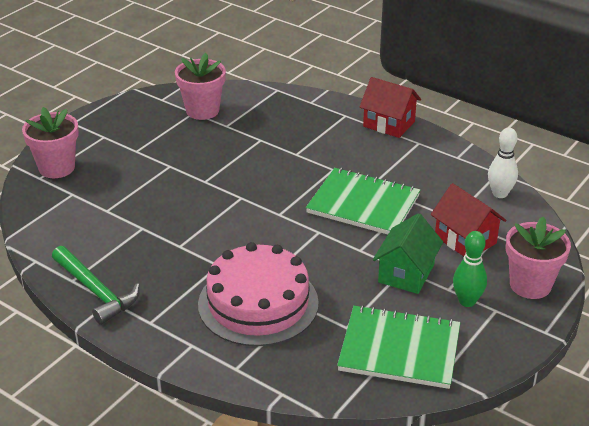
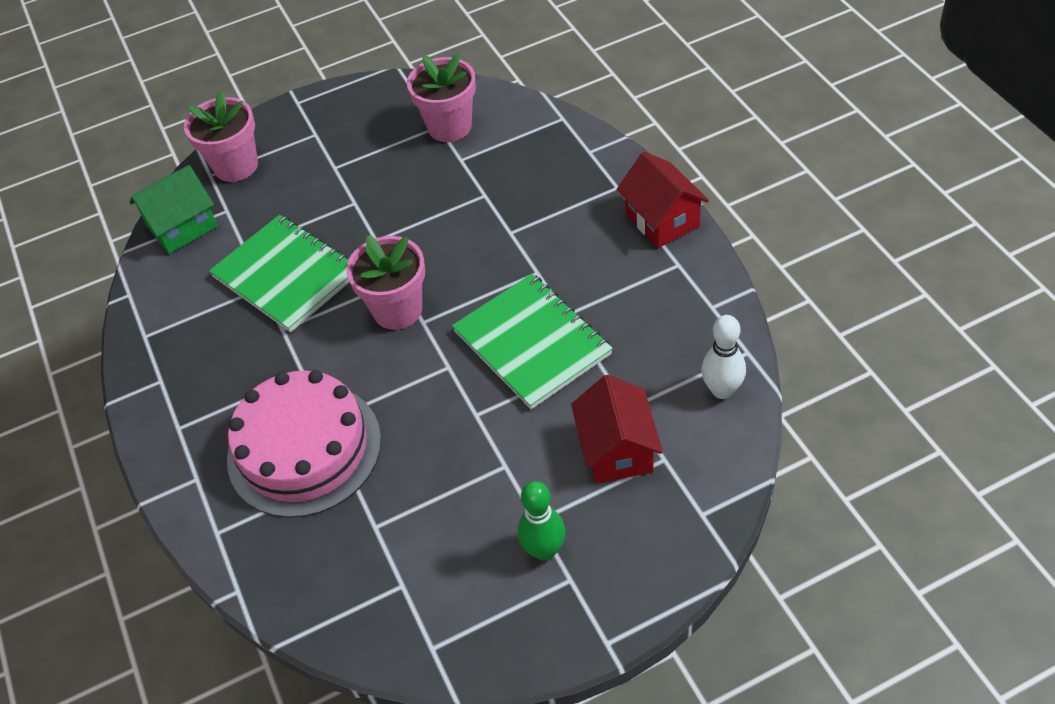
camera: 35 degrees right, 15 degrees up
green hammer [52,246,140,325] -> none
green notebook [337,305,460,389] -> green notebook moved to [209,215,349,332]
green house [373,213,443,294] -> green house moved to [130,165,218,254]
pink flower pot [506,217,571,299] -> pink flower pot moved to [346,235,425,330]

